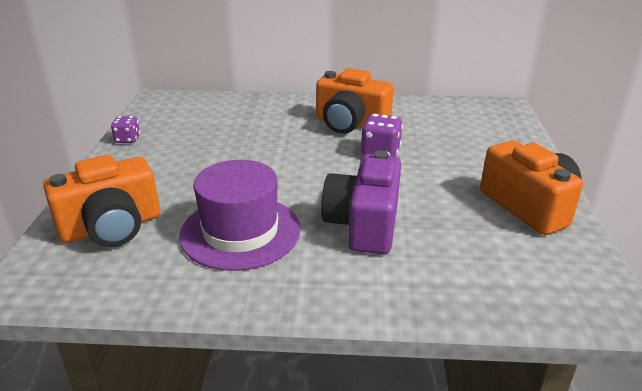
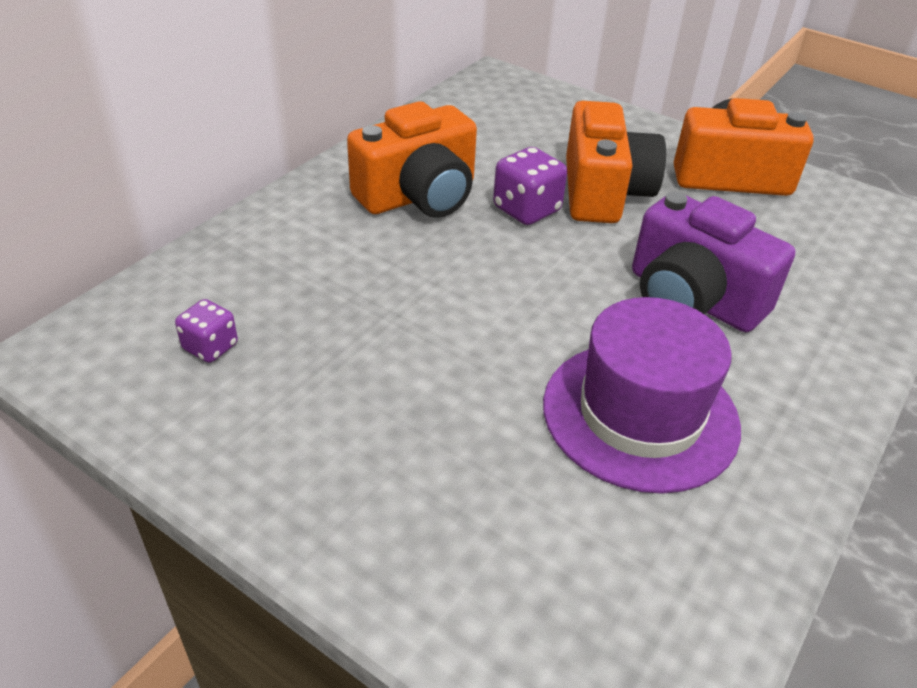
camera: 60 degrees left, 10 degrees up
orange camera [43,155,160,247] -> orange camera moved to [566,101,666,223]
purple dice [111,116,140,143] -> purple dice moved to [175,299,238,363]

